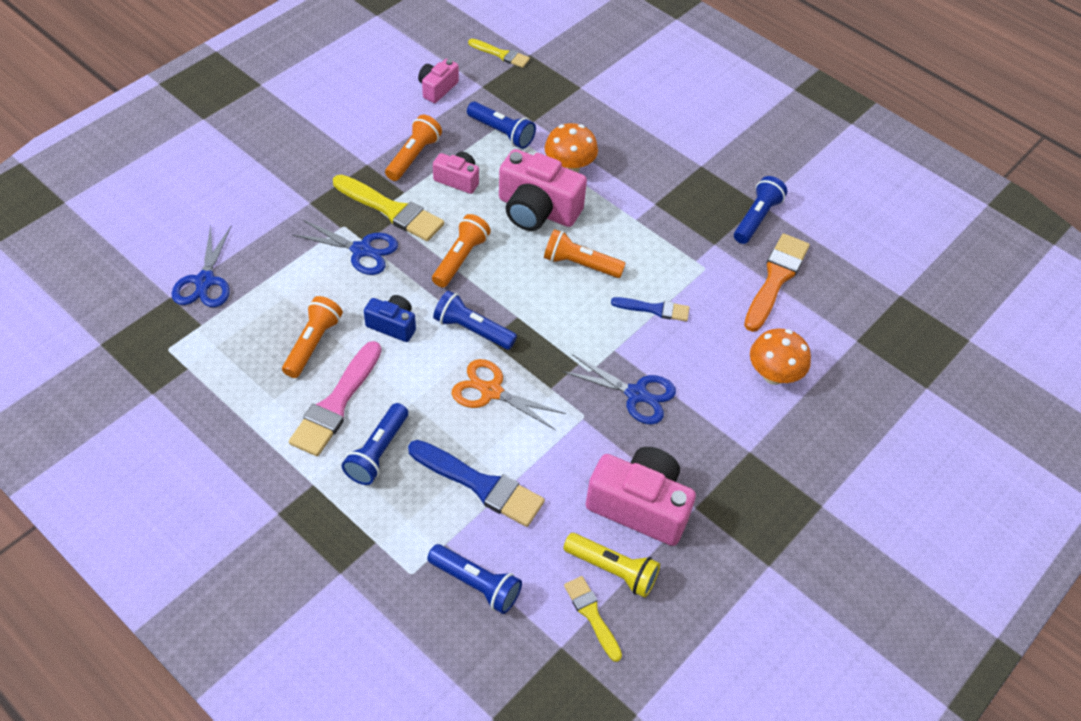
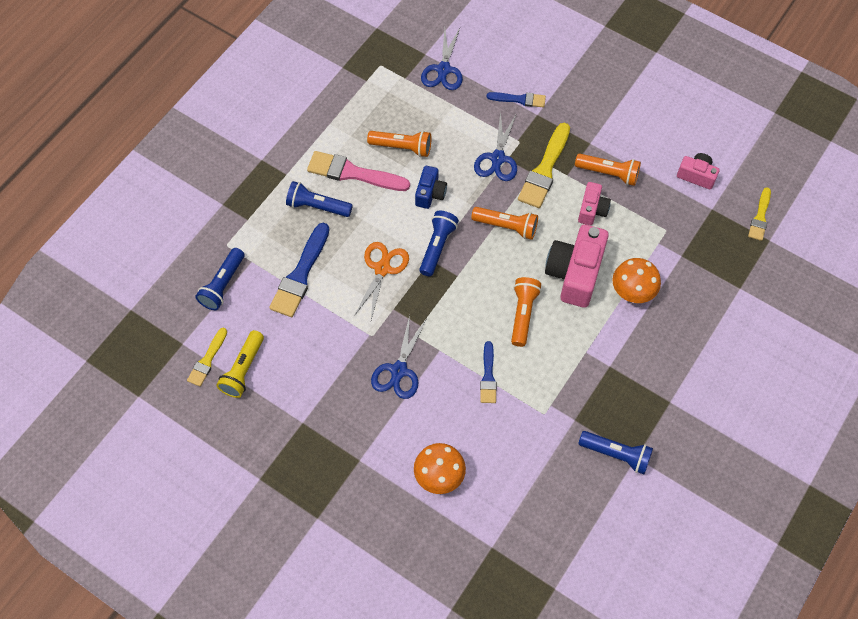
camera: 85 degrees right, 10 degrees up
blue scissors [172,226,231,307] -> blue scissors turned 75 degrees counterclockwise [421,28,463,90]
blue flashlight [467,102,536,149] -> none
yellow brush [564,576,622,662] -> yellow brush turned 150 degrees clockwise [187,327,227,387]
pink camera [586,447,696,546] -> none
orange brush [744,233,810,332] -> none
none -> blue brush [487,92,546,108]

